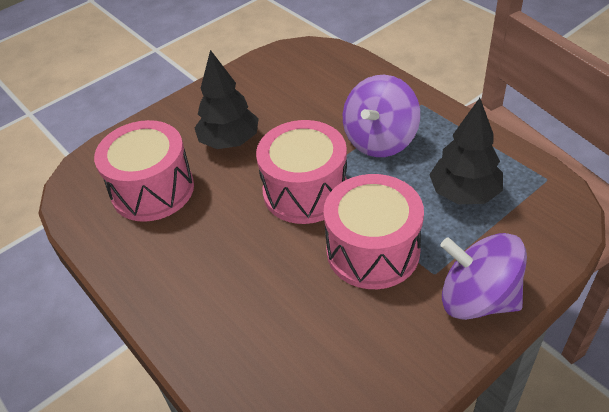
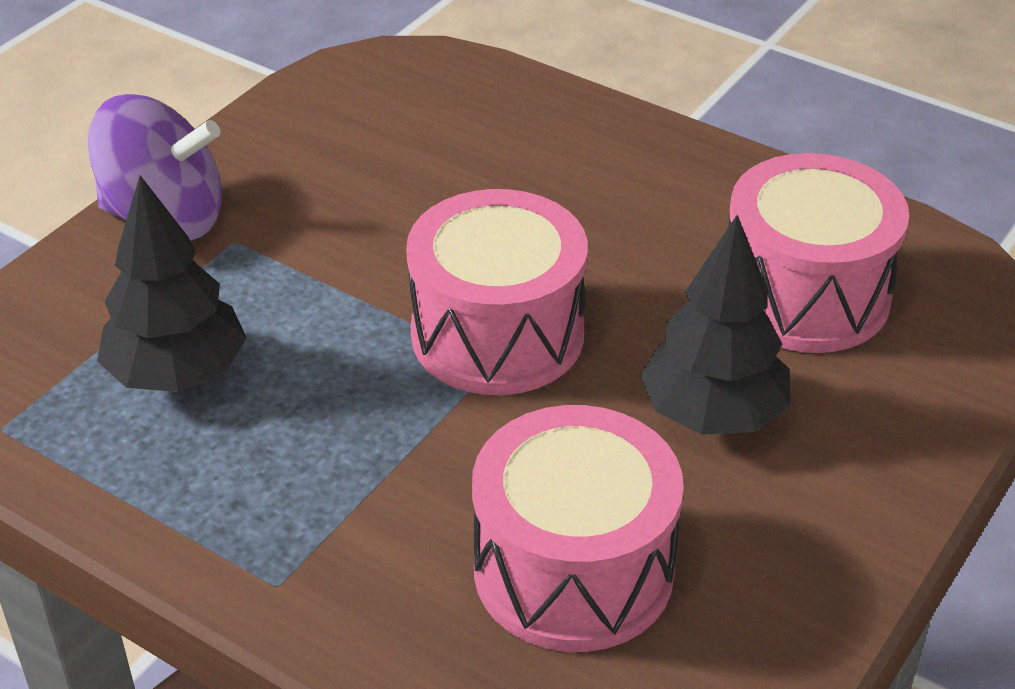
camera: 160 degrees right, 5 degrees down
pink drum [324,174,424,289] -> pink drum moved to [472,405,684,652]
purple spinning top [343,75,420,157] -> none

